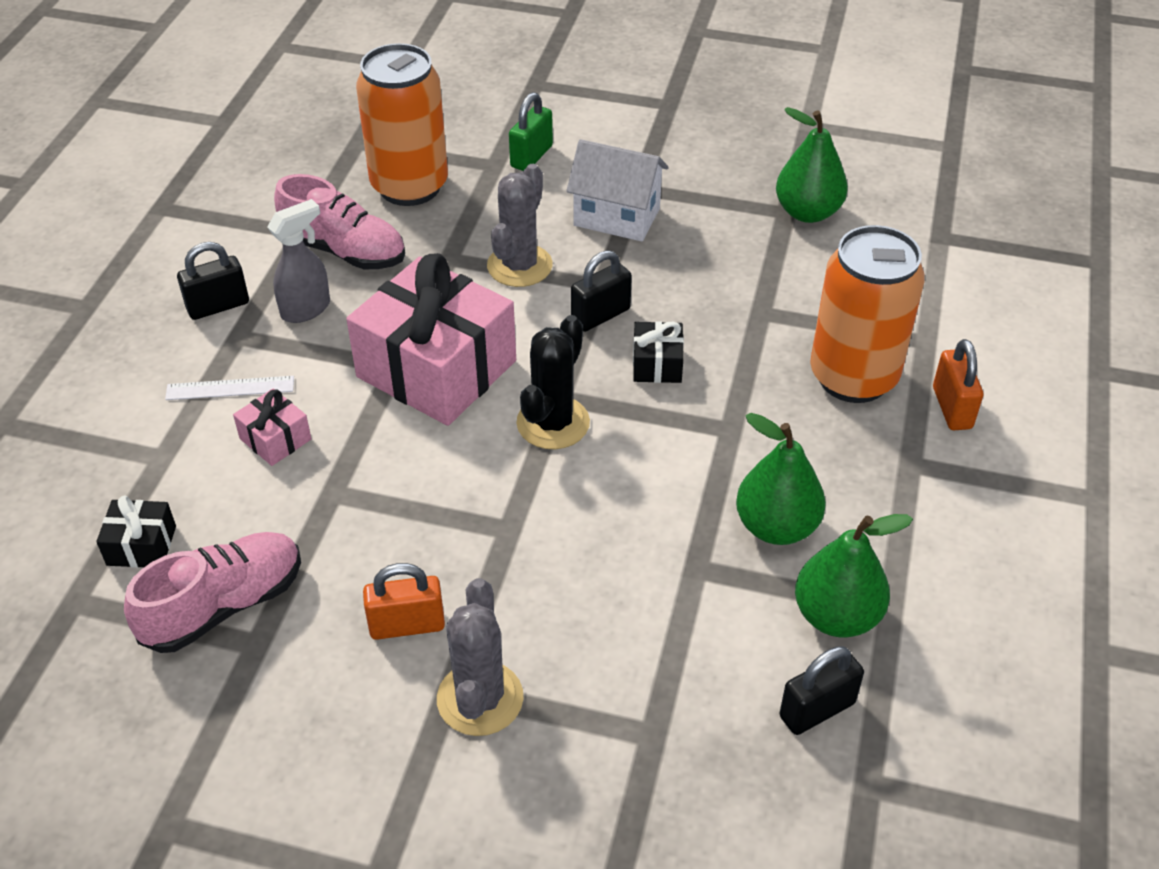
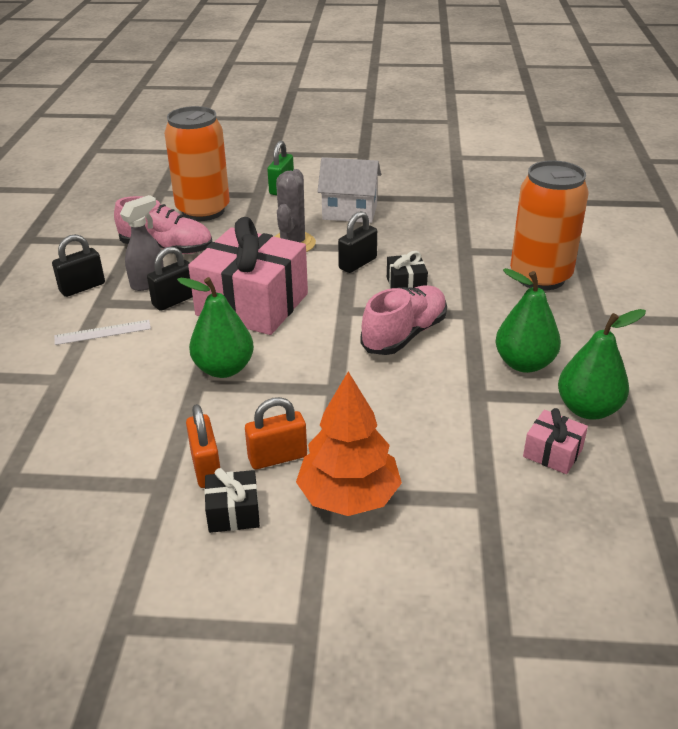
camera: 10 degrees left, 10 degrees down
black gift [96,496,176,568] -> black gift moved to [204,468,260,533]
pink shoe [124,532,301,653] -> pink shoe moved to [360,286,447,355]
pink gift [233,388,312,466] -> pink gift moved to [523,408,588,474]
grey cactus [437,578,523,736] -> orange tree [296,372,402,516]
black cactus [516,315,590,449] -> none
green pear [776,107,848,223] -> green pear moved to [177,277,254,378]
black padlock [780,646,864,735] -> black padlock moved to [147,246,193,311]
orange padlock [933,339,983,430] -> orange padlock moved to [186,404,220,488]

